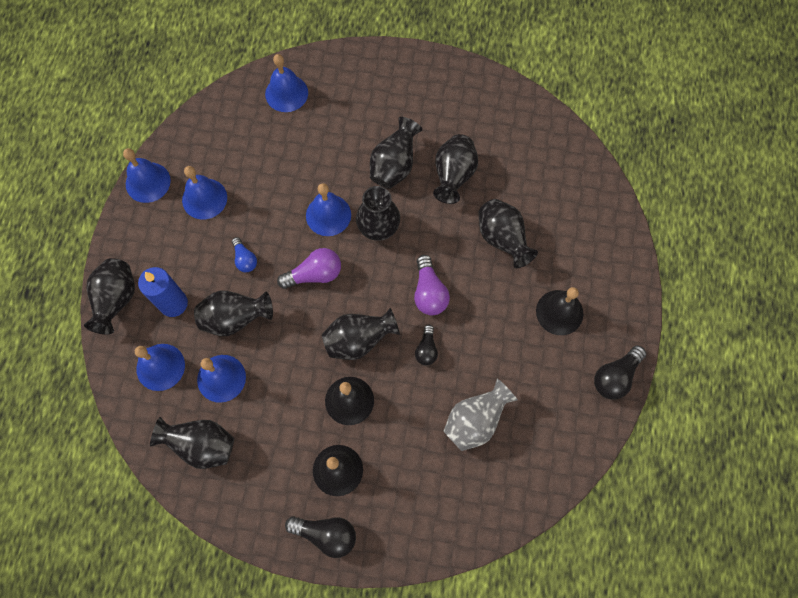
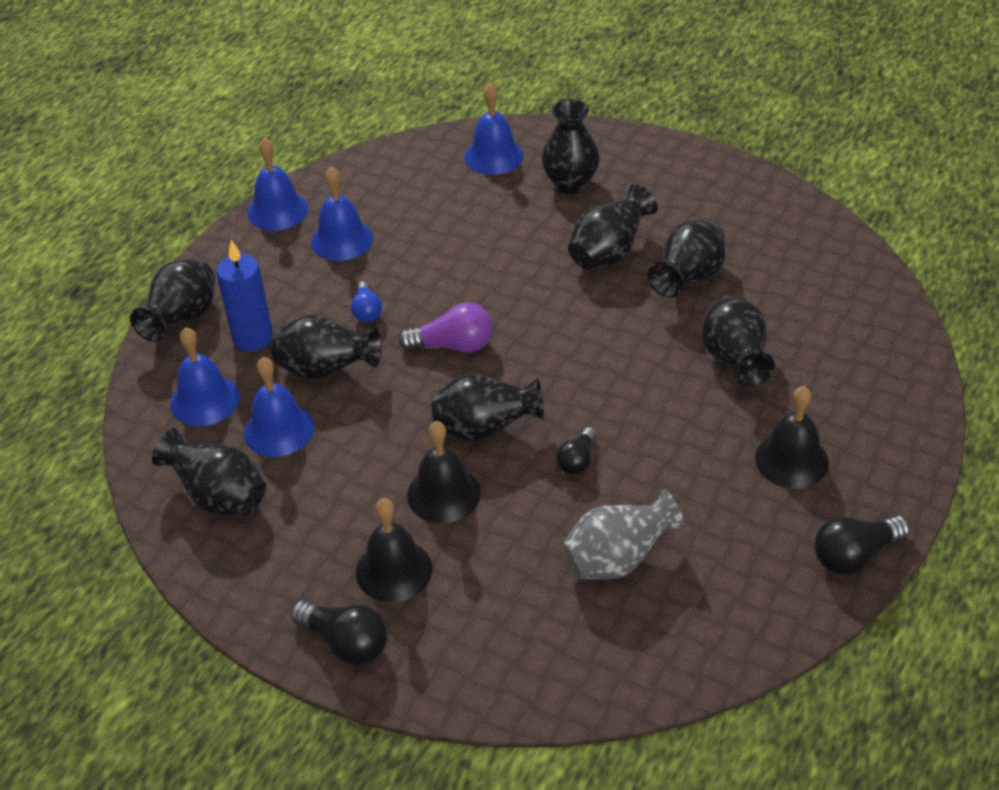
camera: 20 degrees right, 25 degrees down
blue bell [306,183,351,236] -> none
black vase [356,186,400,241] -> black vase moved to [541,99,600,194]
purple light bulb [414,255,450,315] -> none

